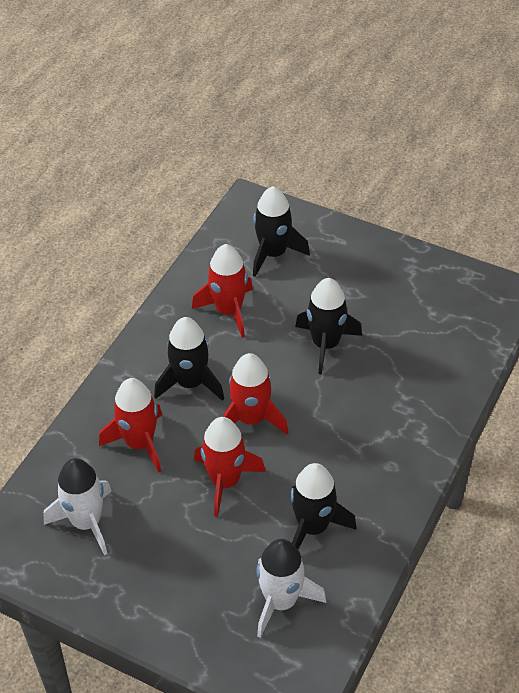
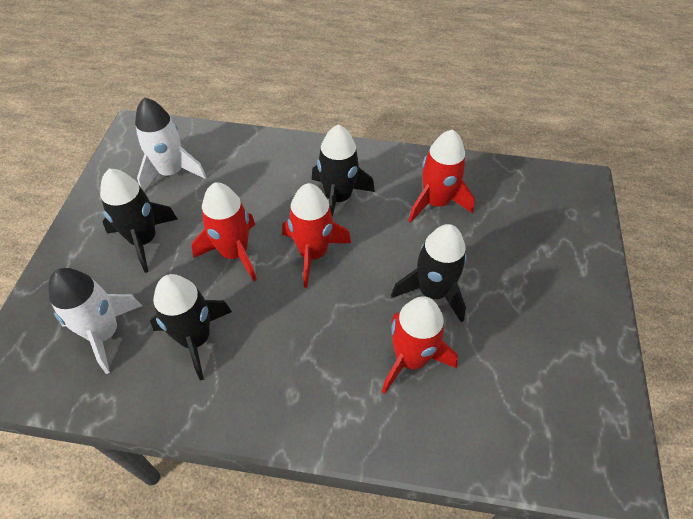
camera: 70 degrees right, 5 degrees up
red rocket [99,378,162,473] -> red rocket moved to [382,296,458,394]
black rocket [253,186,310,277] -> black rocket moved to [100,169,177,273]

